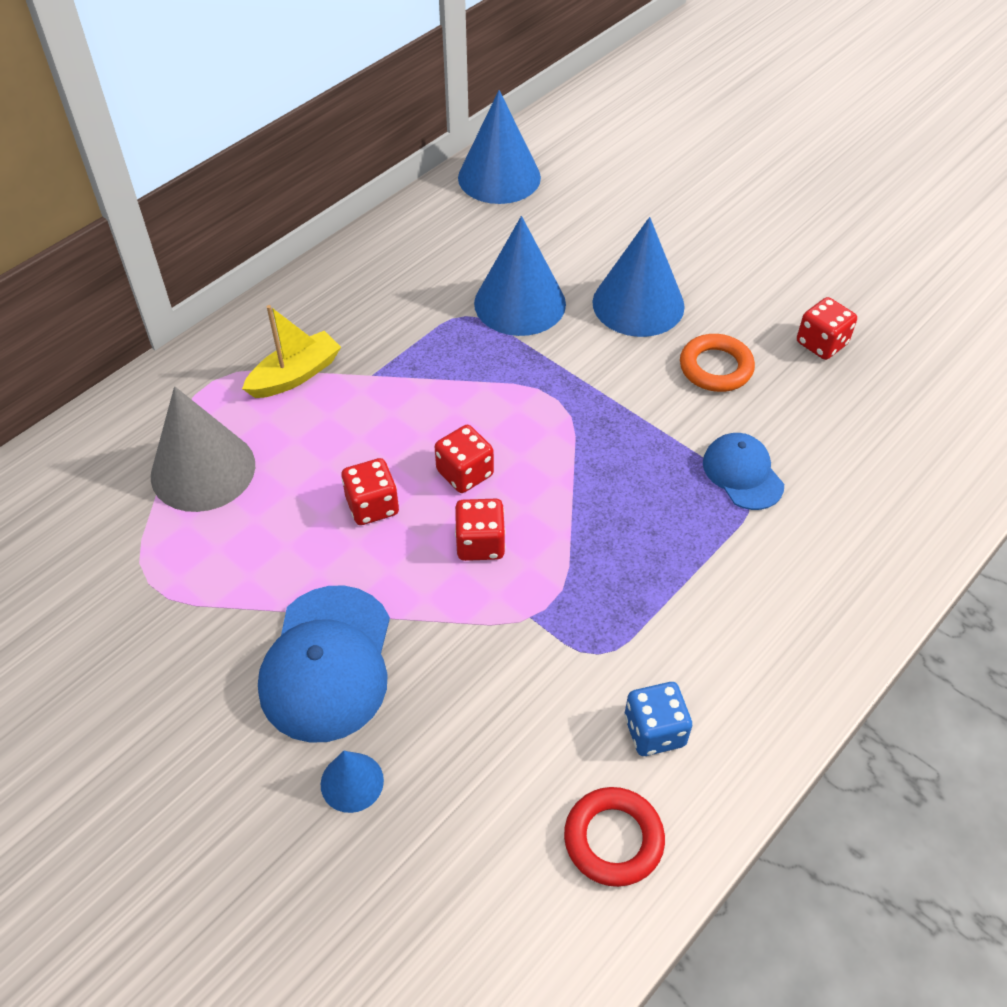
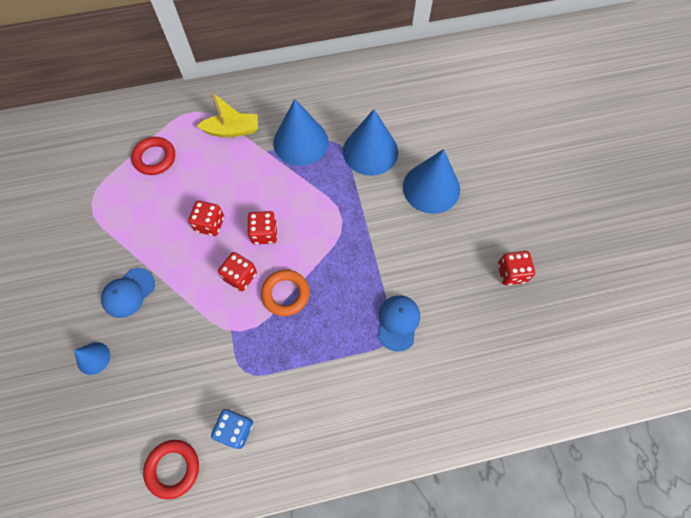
camera: 35 degrees right, 15 degrees up
grey cone [151,386,255,512] -> red ring [131,137,175,175]
blue cap [258,585,390,743] -> blue cap [101,268,155,318], size x0.60
blue cone [458,90,541,204] -> blue cone moved to [273,99,328,166]
orange ring [680,334,755,392] -> orange ring moved to [261,270,310,316]

